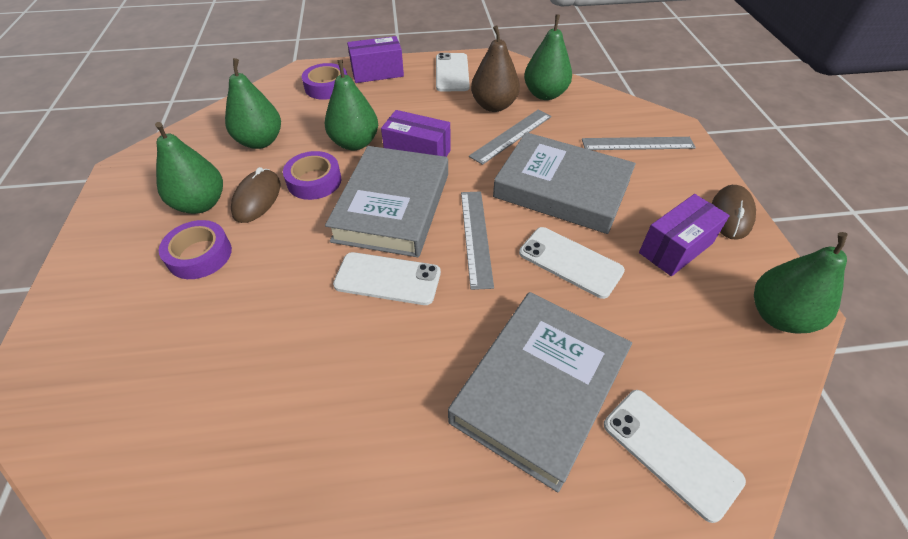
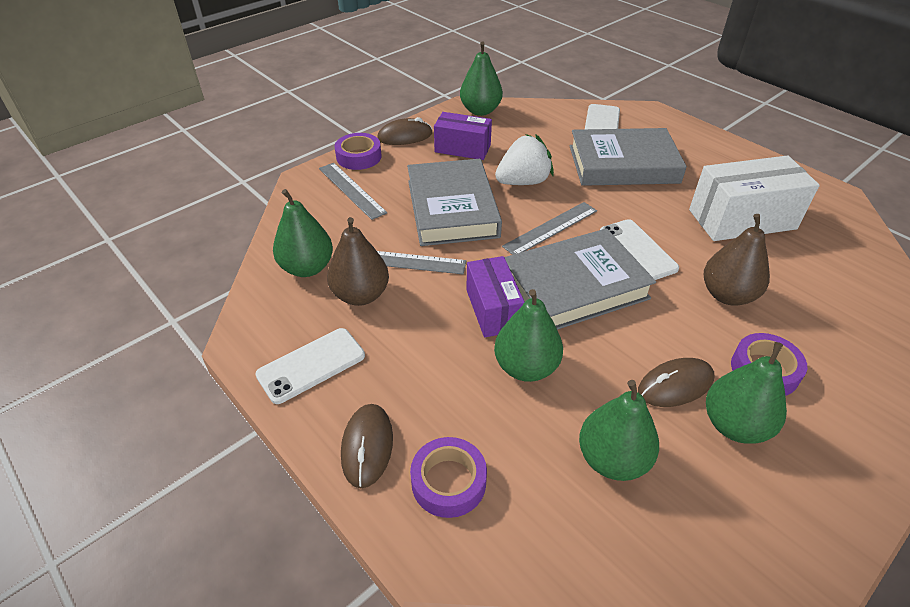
camera: 125 degrees left, 5 degrees down
purple tape [283,151,341,200] -> purple tape moved to [335,133,382,170]
purple box [347,36,404,83] -> brown mouse [341,404,393,488]
white phone [519,227,625,299] -> white strawberry [495,134,554,185]
none -> white box [689,155,820,241]
none -> brown pear [704,214,770,306]

